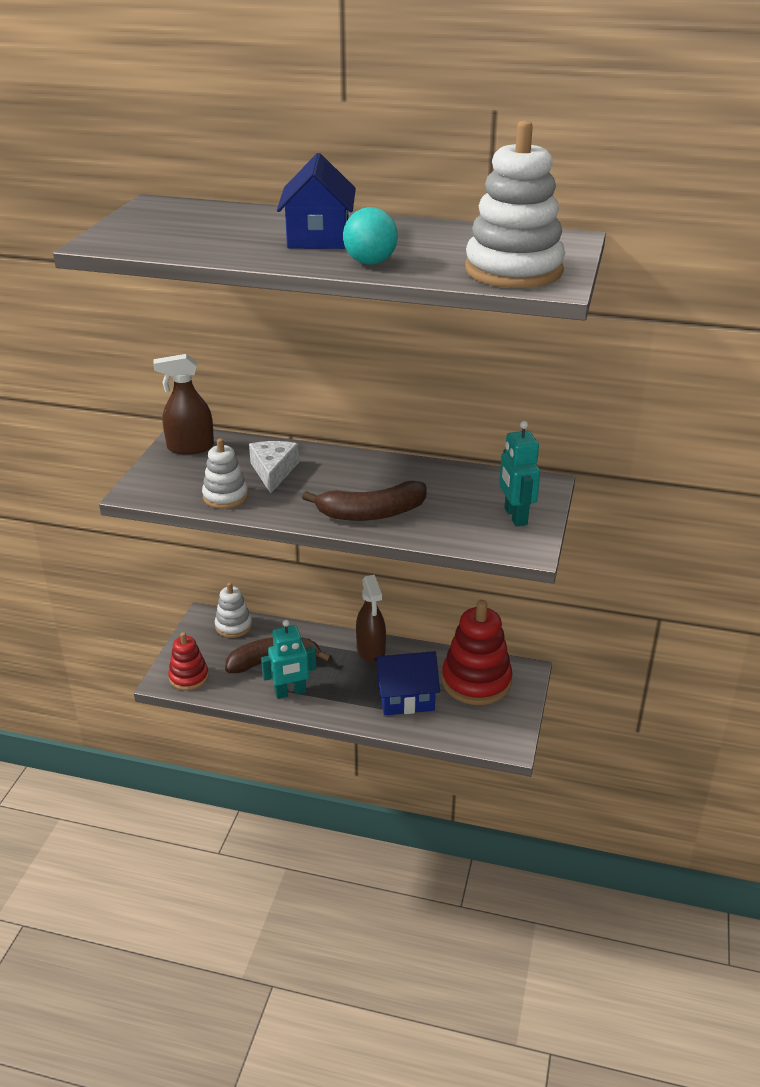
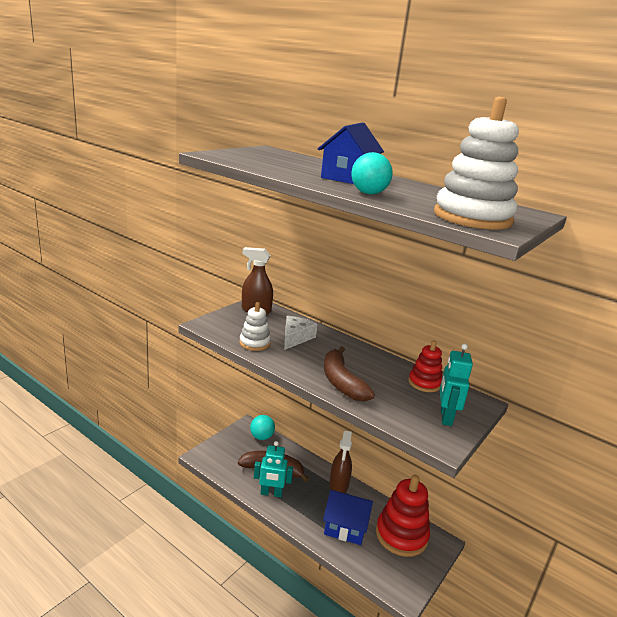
camera: 20 degrees right, 10 degrees down
red stacking toy [168,632,209,690] -> red stacking toy moved to [408,340,443,392]
white stacking toy [215,582,252,638] -> turquoise ball [250,415,275,440]
brown banana [302,481,427,521] -> brown banana turned 60 degrees clockwise [324,346,375,402]

